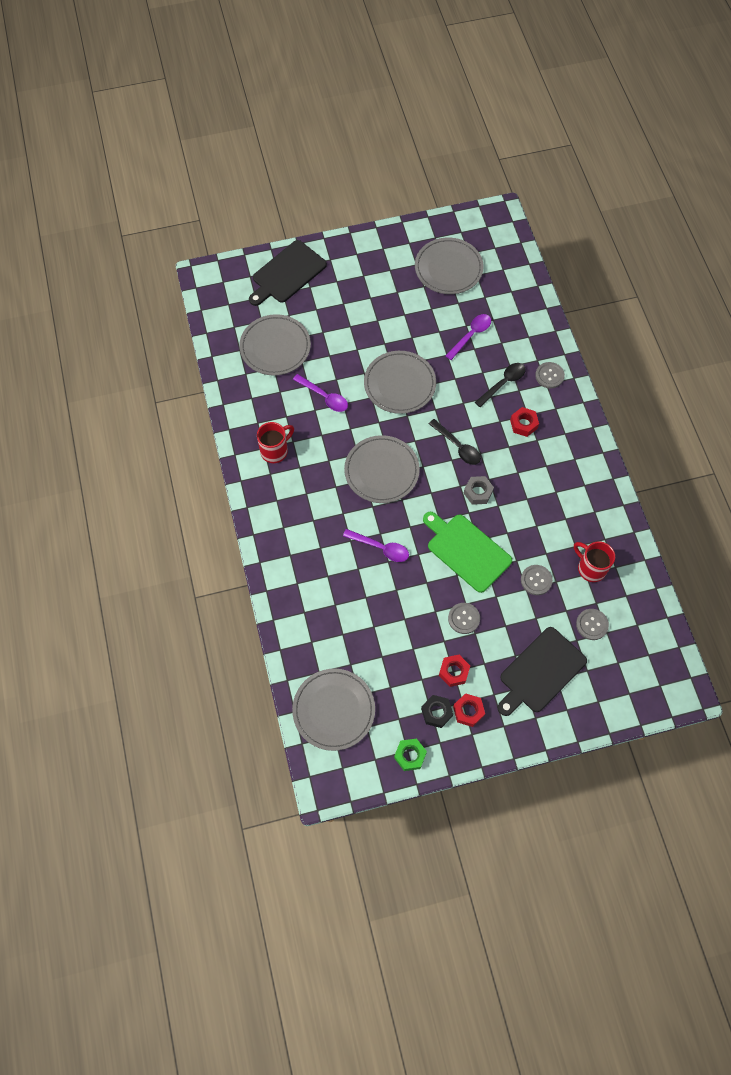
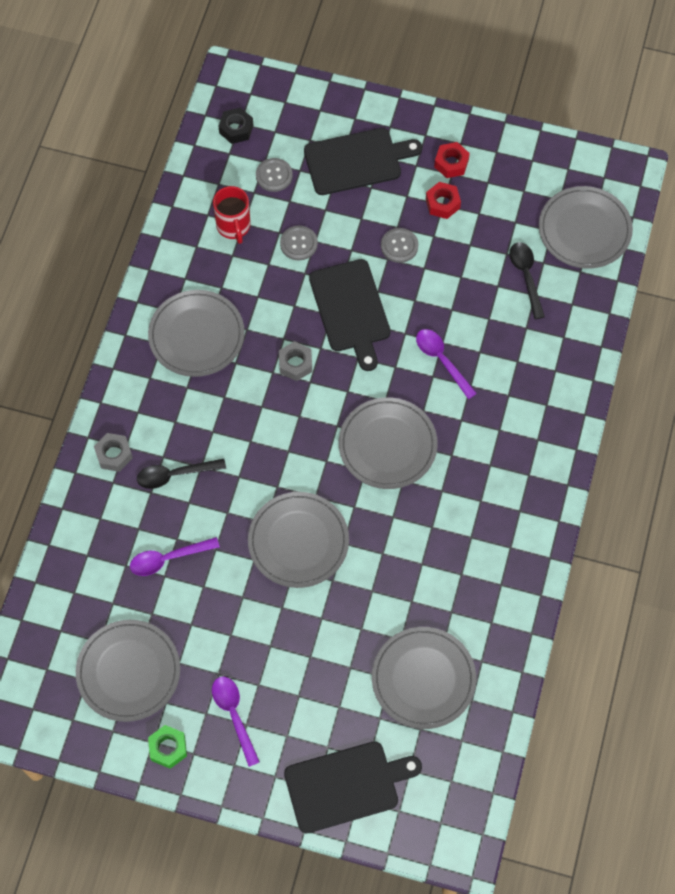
camera: 150 degrees left, 0 degrees up
red mug [257,422,294,463] -> none
purple spoon [293,374,348,412] -> purple spoon moved to [212,676,260,767]
green nut [394,738,427,771] -> green nut moved to [148,725,187,769]
black nut [421,695,453,728] -> black nut moved to [218,107,253,144]
green cutting board [423,512,512,593] -> black cutting board [309,259,391,371]
black spoon [429,419,481,465] -> black spoon moved to [509,242,545,319]
red nut [510,407,539,437] -> none
grey button [535,362,565,389] -> grey nut [94,433,133,472]
none -> grey plate [148,290,244,377]

